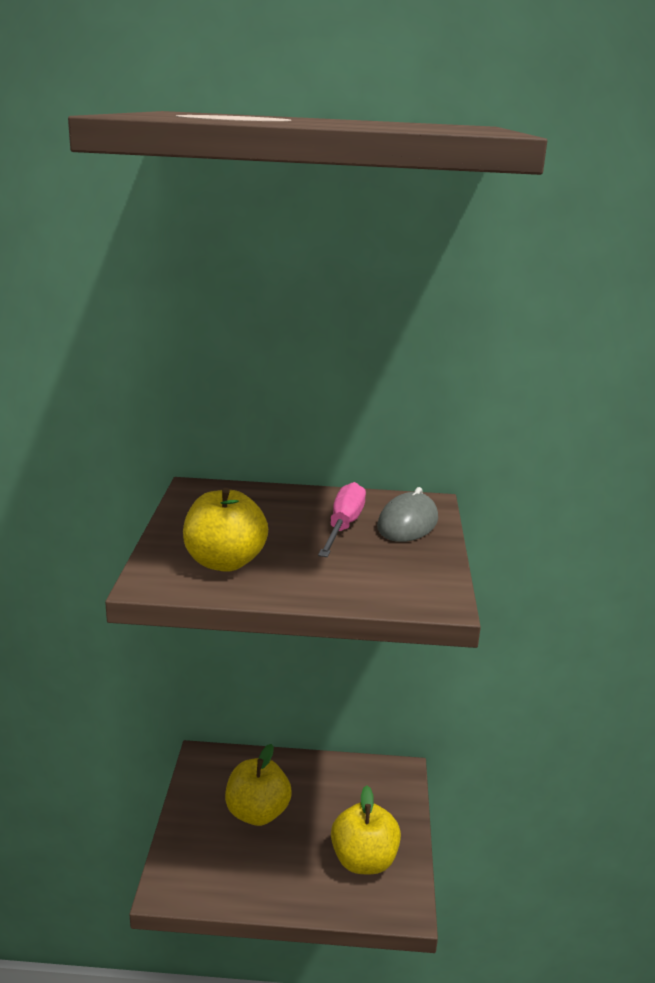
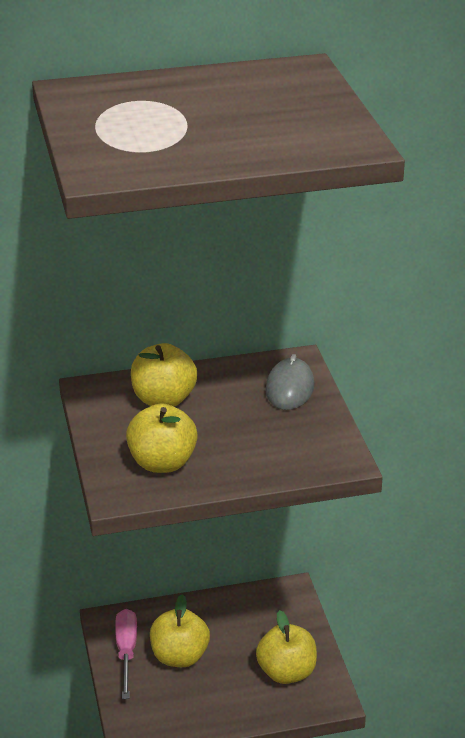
camera: 15 degrees left, 10 degrees up
pink screwdriver [318,482,366,557] -> pink screwdriver moved to [115,609,137,699]
none -> yellow apple [131,343,197,407]

